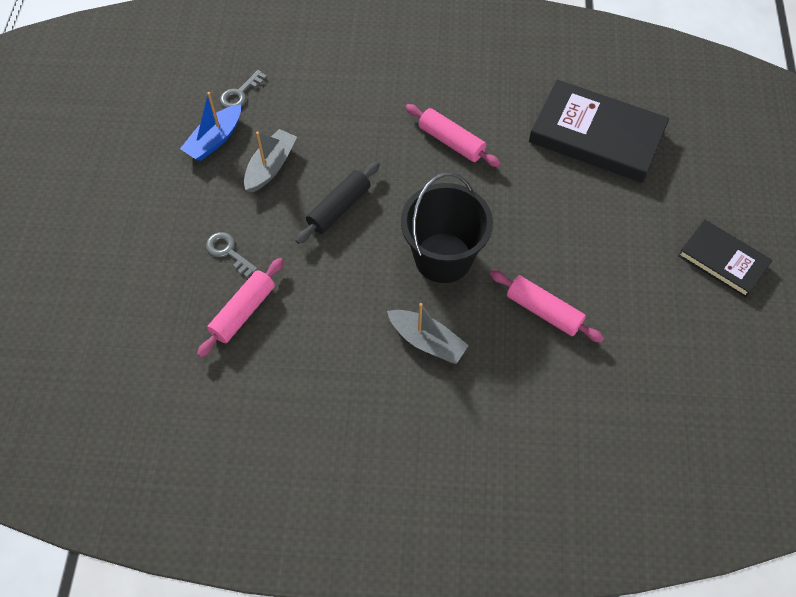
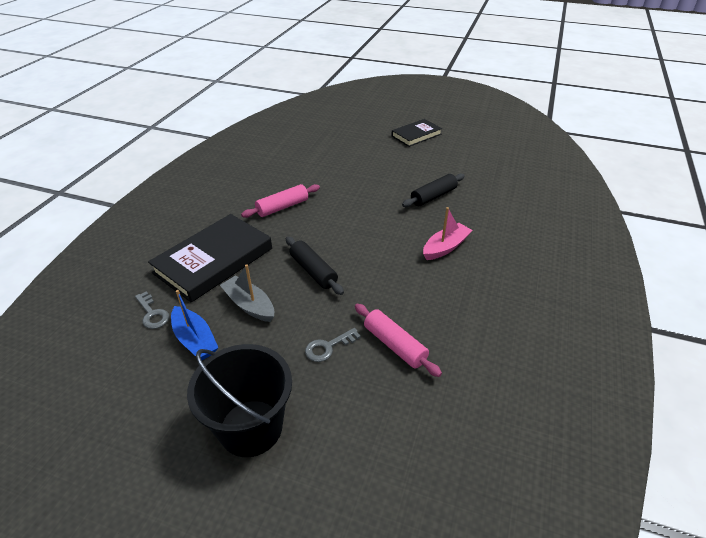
camera: 75 degrees left, 20 degrees down
grey boat [387,303,469,364] -> pink boat [423,207,472,260]
black bucket [401,173,493,283] -> black bucket moved to [187,344,292,457]
pink rolling pin [490,270,604,343] -> black rolling pin [402,174,465,207]
black book [529,80,669,183] -> black book moved to [148,214,272,302]

